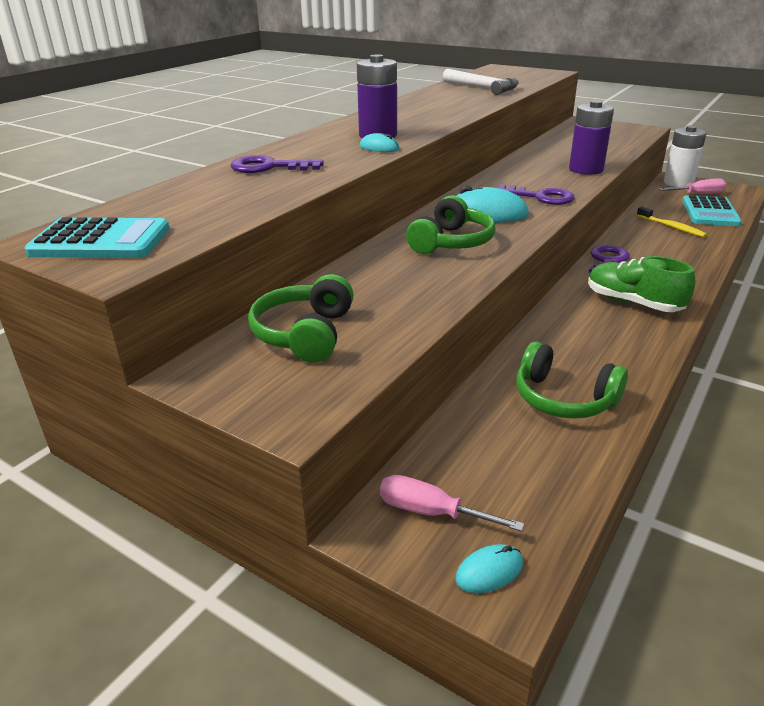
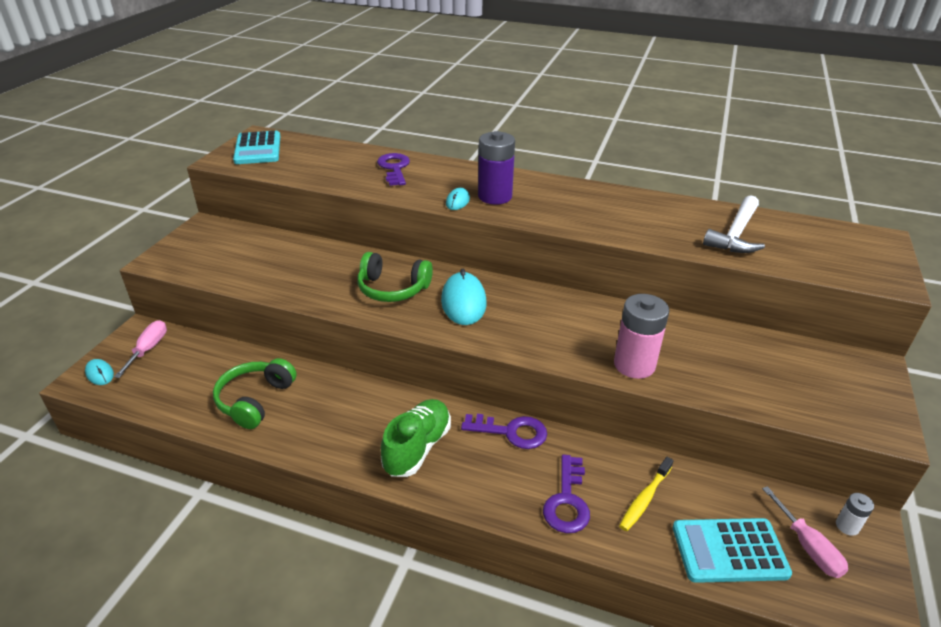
camera: 75 degrees right, 5 degrees up
green headphones [248,274,354,363] -> none
purple key [497,184,575,205] -> purple key moved to [543,455,590,533]
purple battery [569,100,614,175] -> pink battery [614,294,669,379]
white battery [664,126,707,187] -> white battery [836,493,874,536], size x0.48

